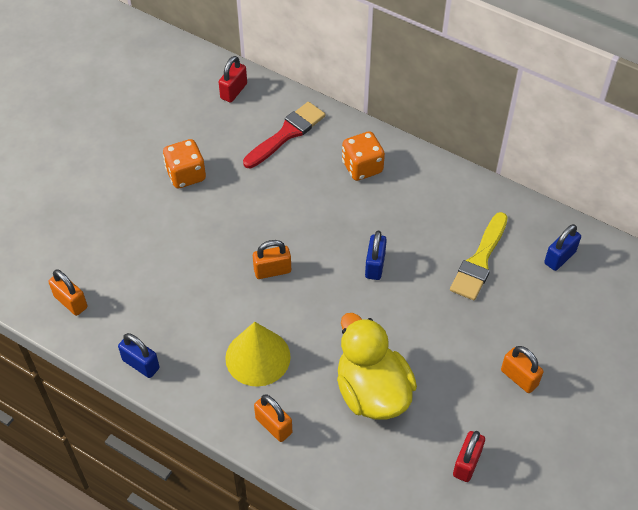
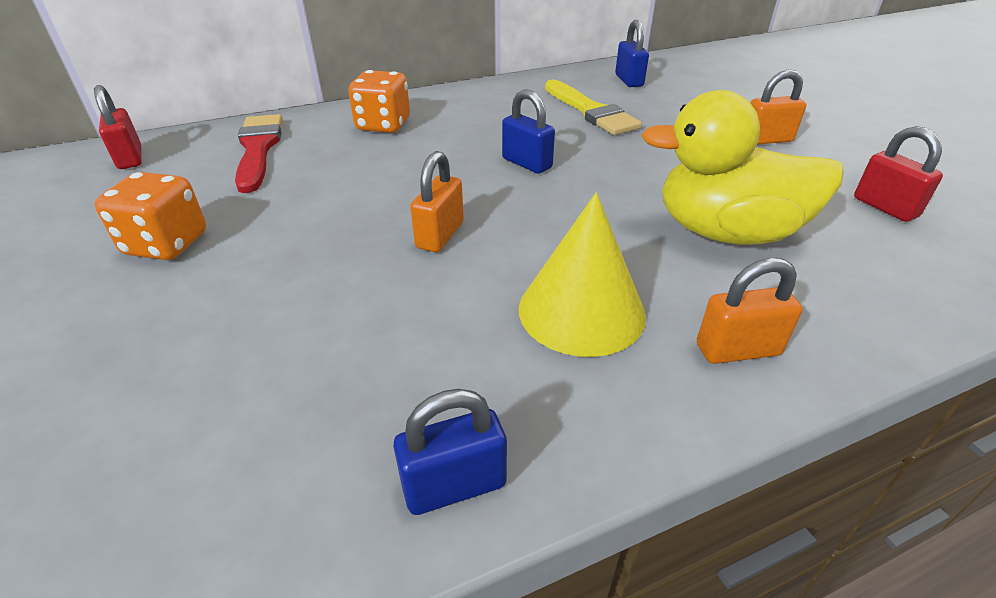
camera: 55 degrees left, 15 degrees down
orange padlock [49,269,87,316] -> none

